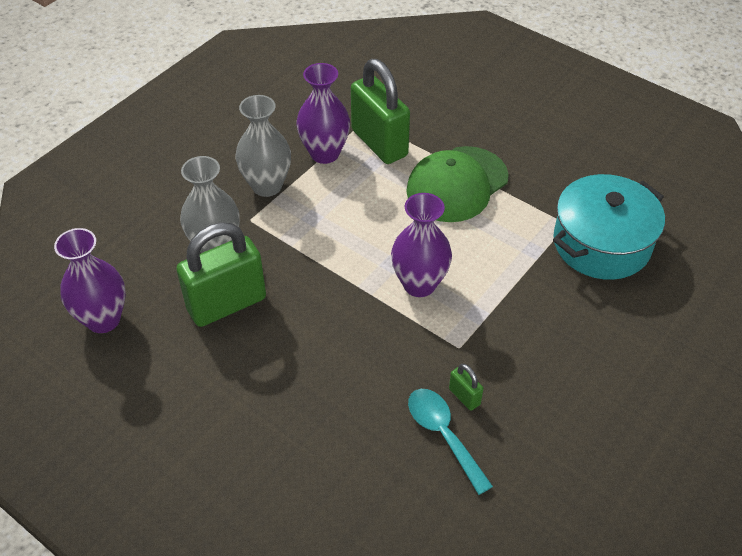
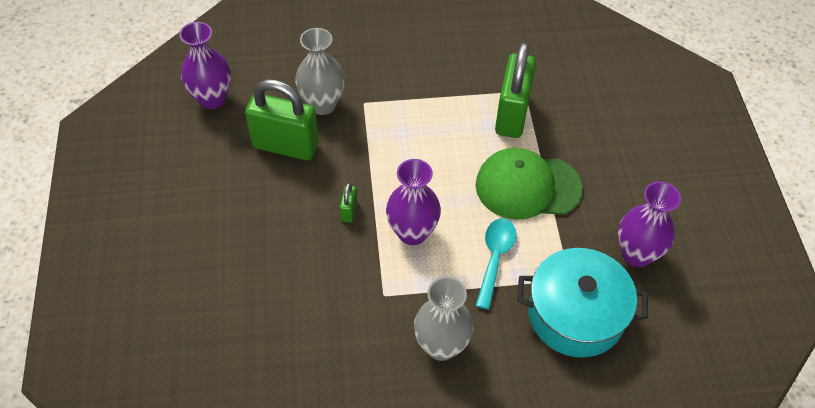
camera: 45 degrees right, 5 degrees up
grey vase [235,95,291,197] -> grey vase moved to [414,277,474,361]
purple vase [296,63,350,164] -> purple vase moved to [618,181,681,267]
turquoise spoon [408,389,493,495] -> turquoise spoon moved to [476,218,516,309]
green padlock [449,364,483,411] -> green padlock moved to [340,183,357,223]

